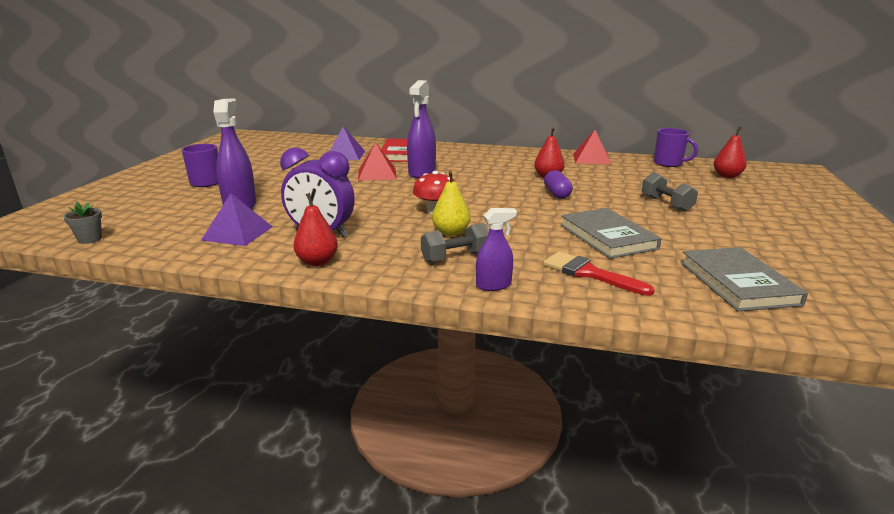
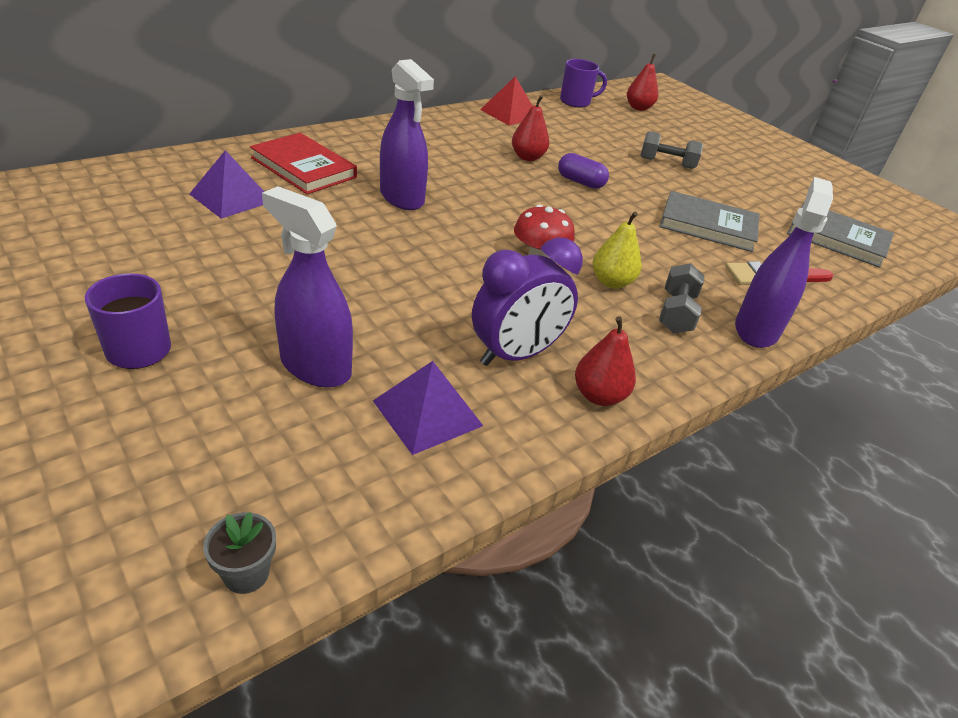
camera: 55 degrees left, 15 degrees up
red pyramid [358,142,397,181] -> none
purple spray bottle [476,208,517,291] -> purple spray bottle [735,177,833,348], size x1.74

